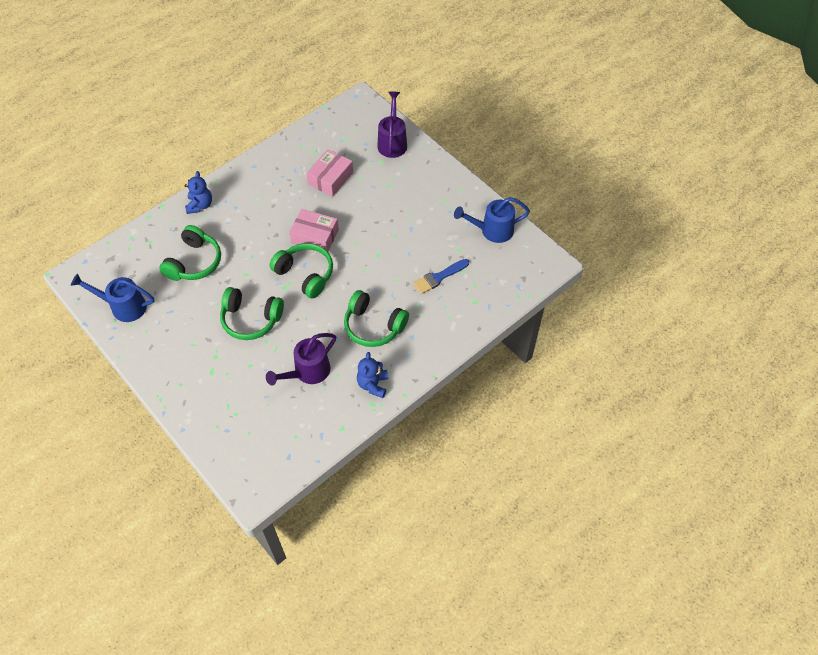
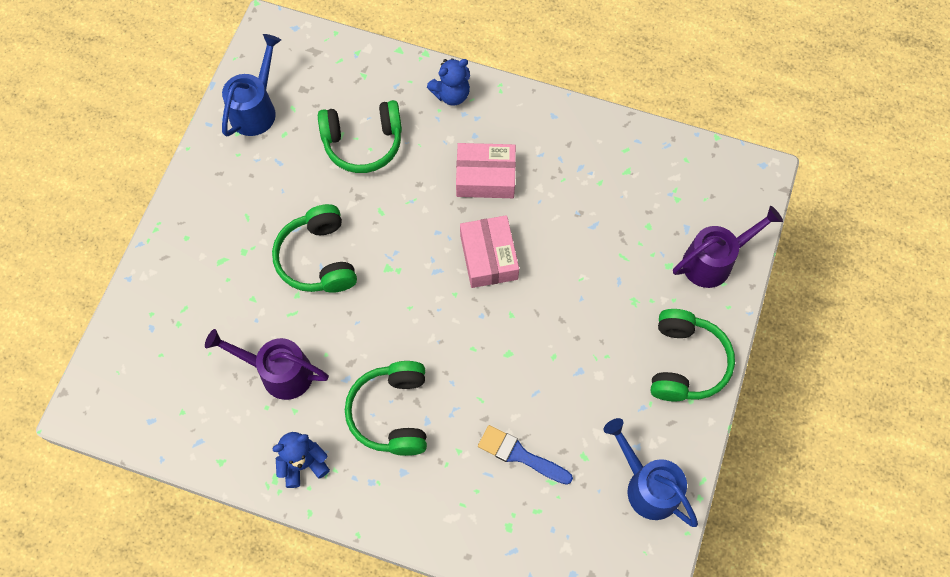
camera: 60 degrees right, 10 degrees up
blue watering can [71,273,154,322] -> blue watering can turned 45 degrees clockwise [222,34,281,137]
green headphones [270,243,333,299] -> green headphones moved to [650,309,735,402]
pink box [306,149,353,197] -> pink box moved to [456,143,516,198]

